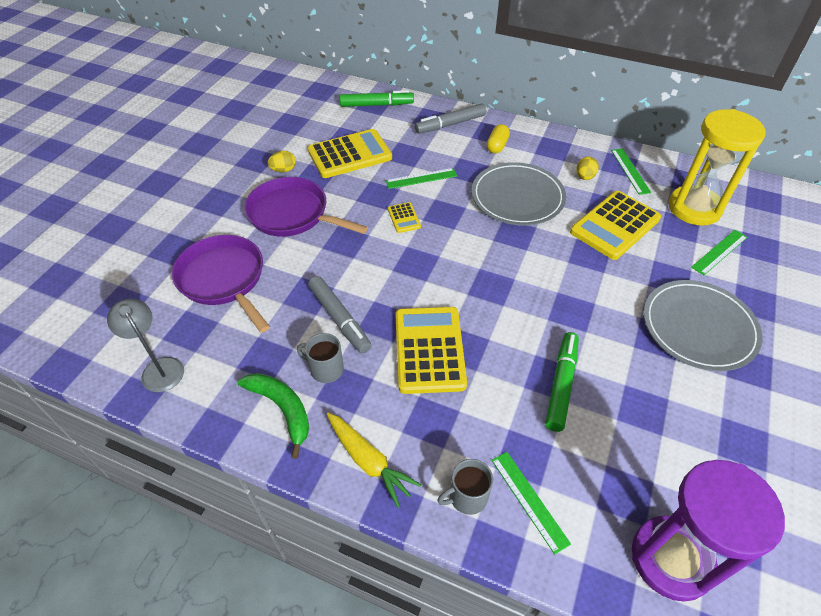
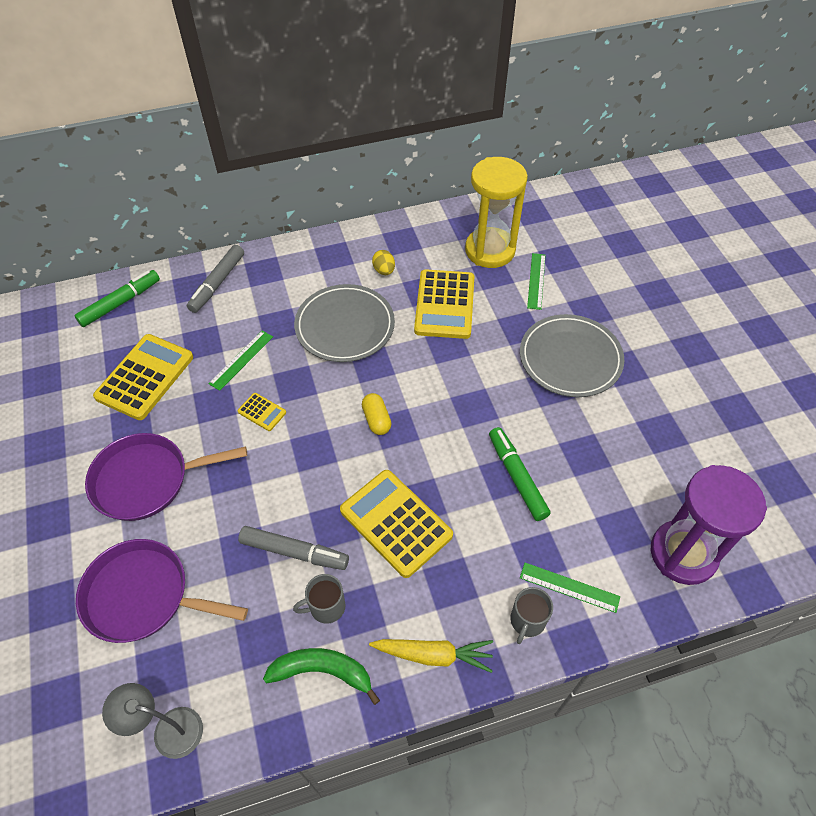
camera: 40 degrees left, 5 degrees up
yellow egg [268,151,296,172] -> none
yellow capsule [487,124,510,154] -> yellow capsule moved to [362,393,392,435]
green ruler [611,148,651,195] -> none

